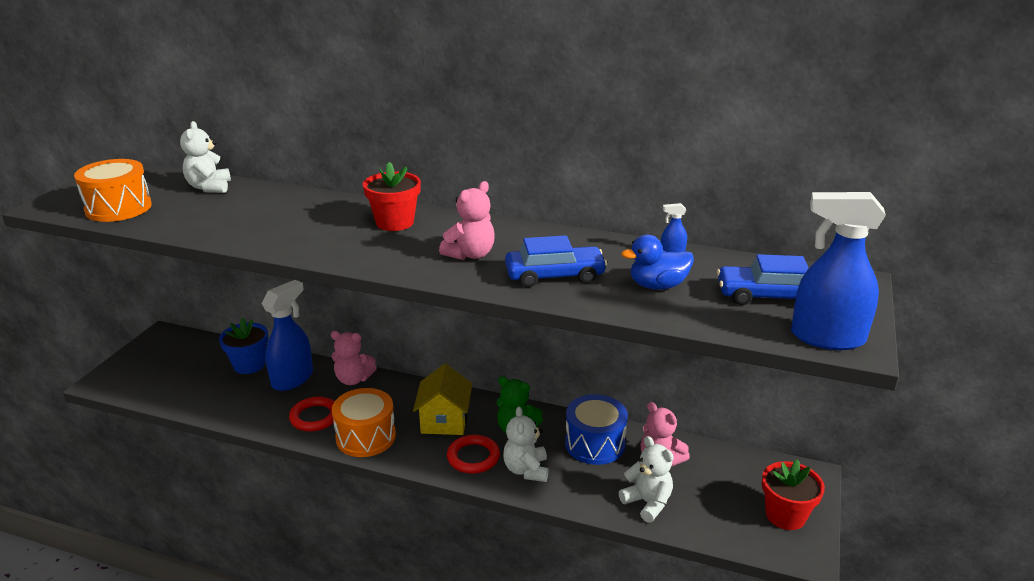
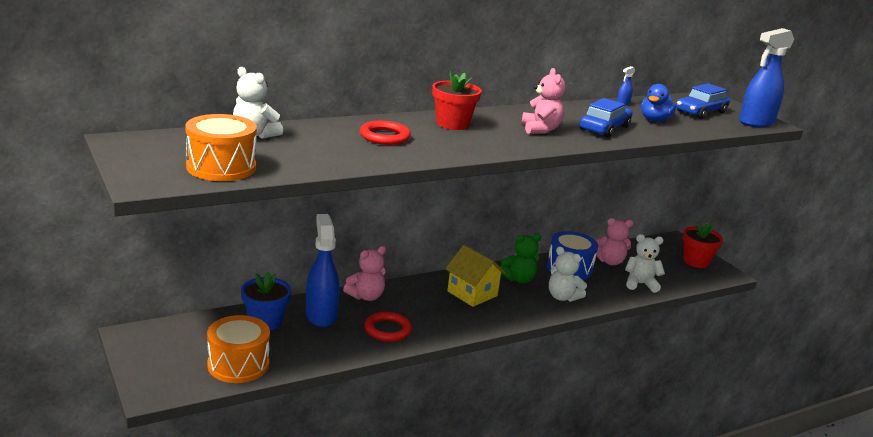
camera: 50 degrees left, 5 degrees down
orange drum [332,388,396,457] -> orange drum moved to [207,315,270,383]
red ring [447,435,500,474] -> red ring moved to [360,121,411,145]

